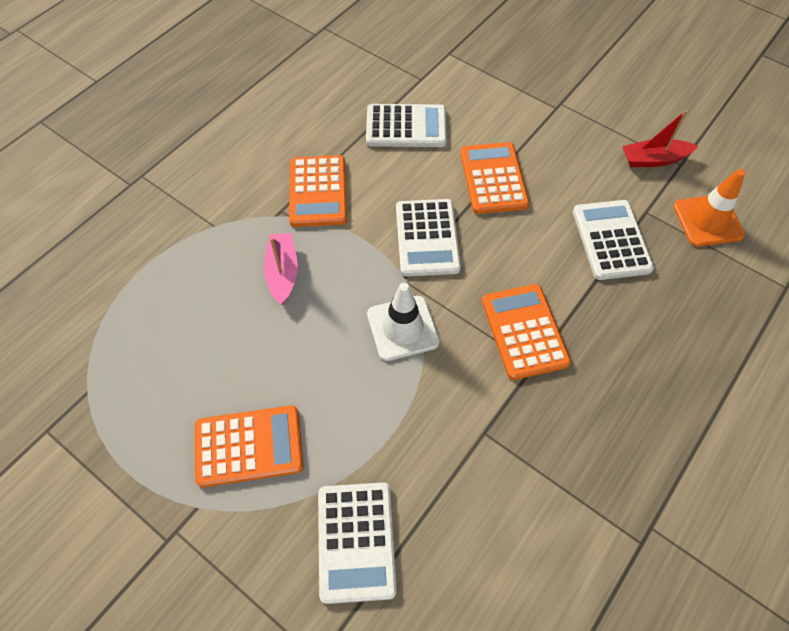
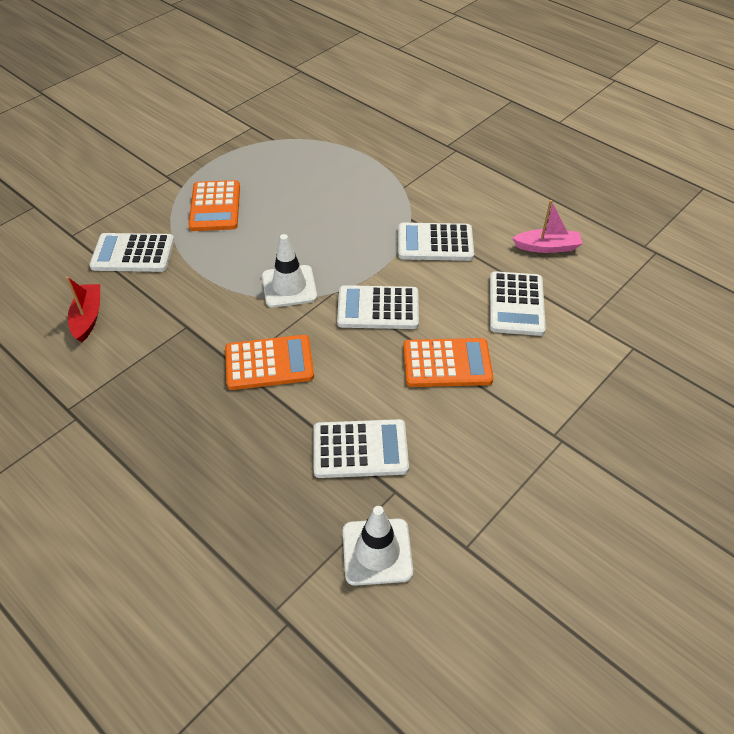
camera: 95 degrees right, 10 degrees down
pink boat [264,233,298,305] -> pink boat moved to [512,200,582,253]
orange calculator [289,155,347,227] -> white calculator [398,223,474,261]
red boat [622,110,698,167] -> red boat moved to [66,277,100,342]
orange traffic cone [673,169,745,247] -> white traffic cone [343,506,413,586]

